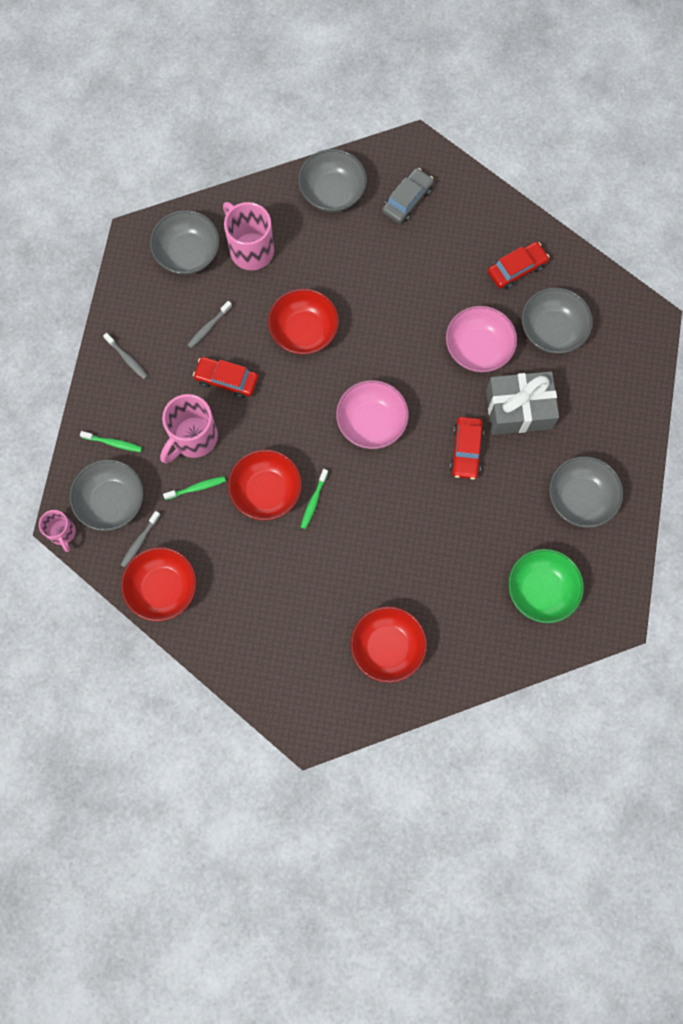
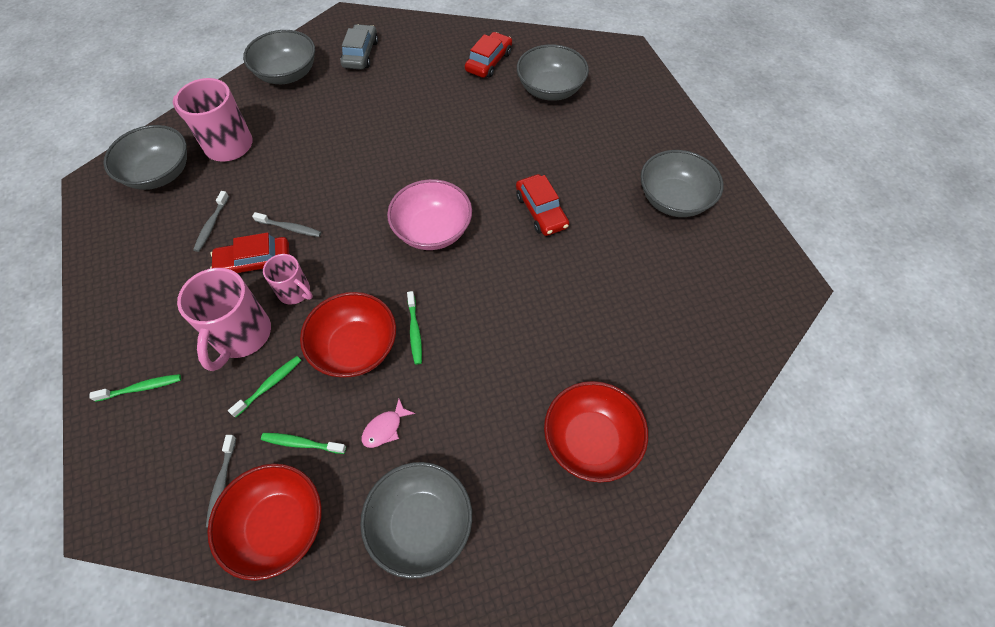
camera: 30 degrees left, 15 degrees down
pink mug [39,510,76,552] -> pink mug moved to [263,254,313,305]
grey bowl [69,459,144,531] -> grey bowl moved to [360,462,472,579]
grey toothbrush [103,333,148,379] -> grey toothbrush moved to [252,212,322,237]
red bowl [268,288,339,355] -> none
pink bowl [446,306,517,372] -> none
grey gift [486,371,559,435] -> none
green bowl [508,549,584,623] -> none
none -> green toothbrush [261,433,346,454]
none -> pink fish [362,399,415,448]

